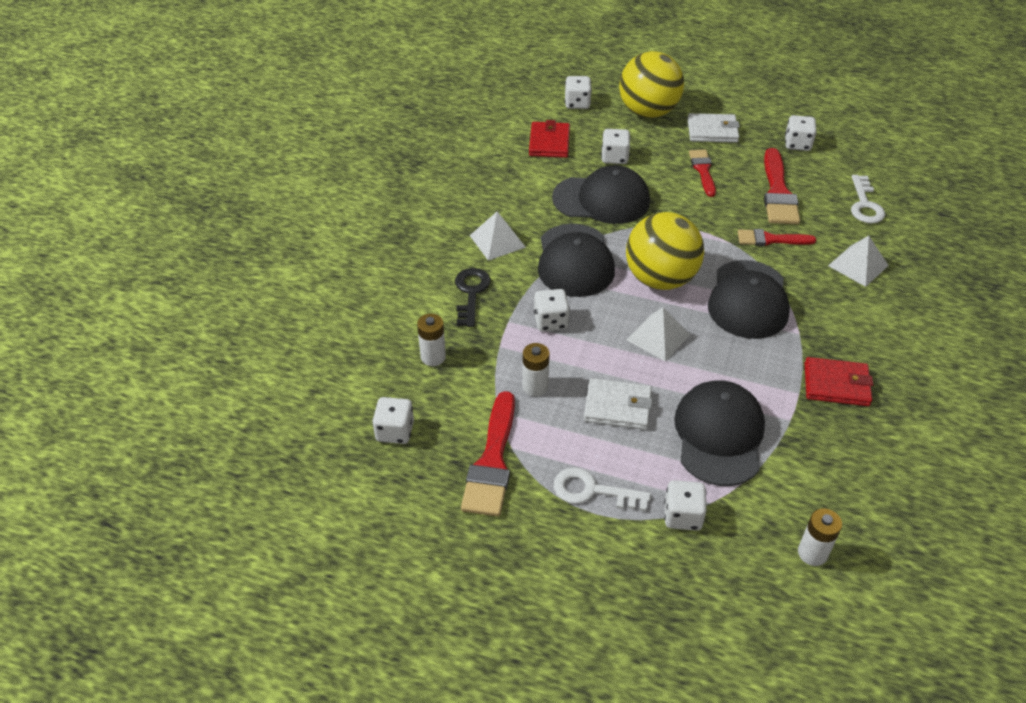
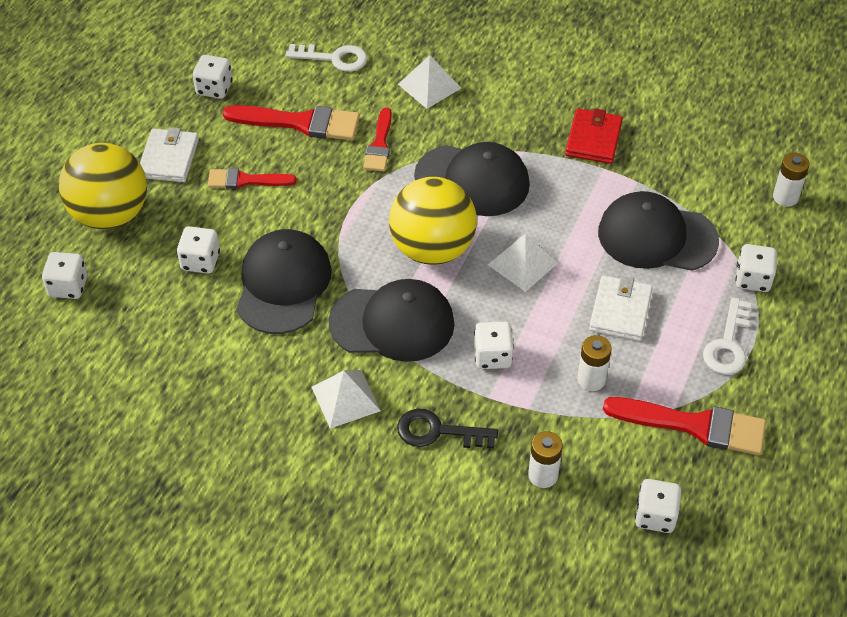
camera: 85 degrees left, 5 degrees up
red wallet [529,120,570,158] -> none

